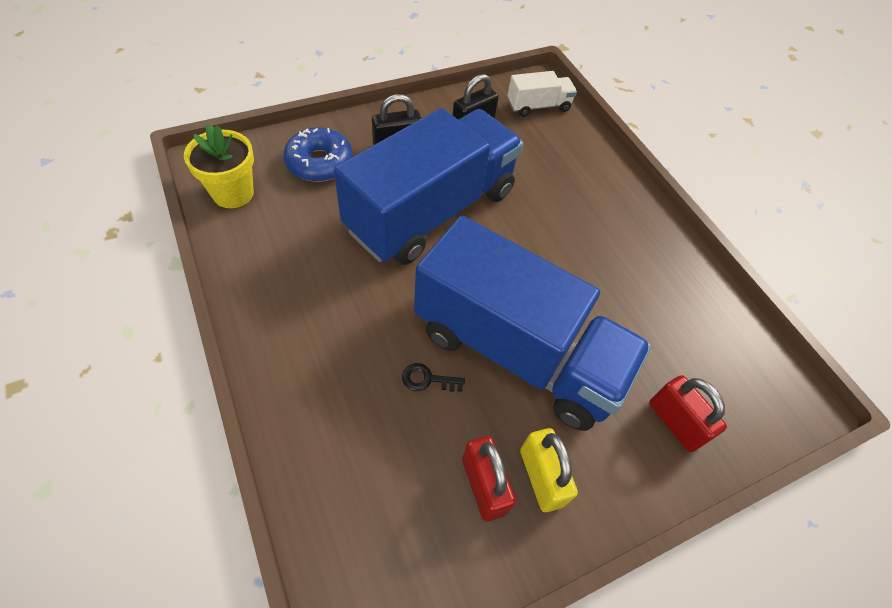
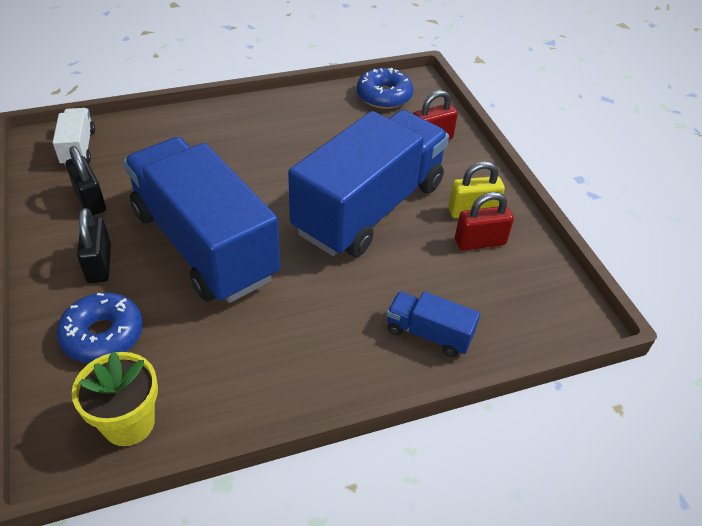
camera: 80 degrees left, 10 degrees down
black key [402,363,465,392] -> none
none -> blue donut [357,68,413,109]
none -> blue truck [387,291,480,357]

